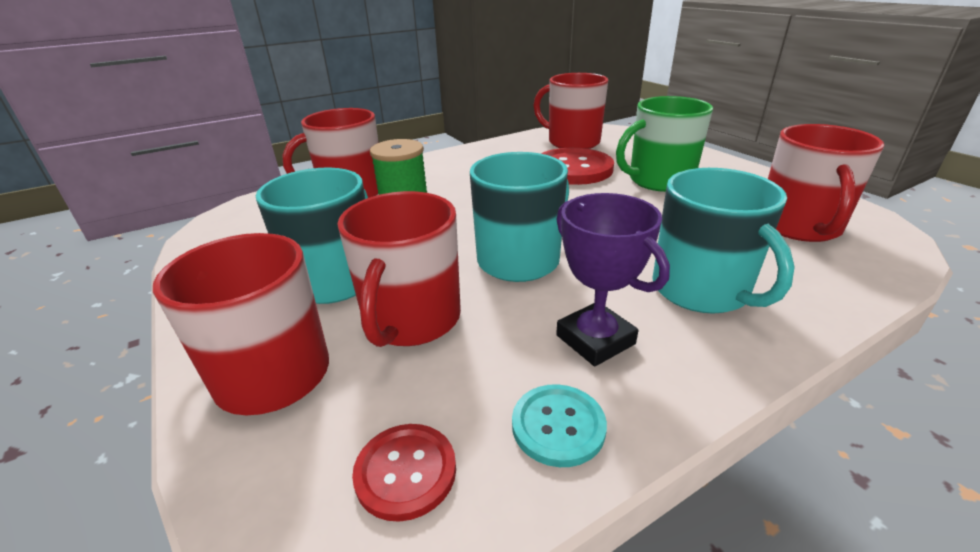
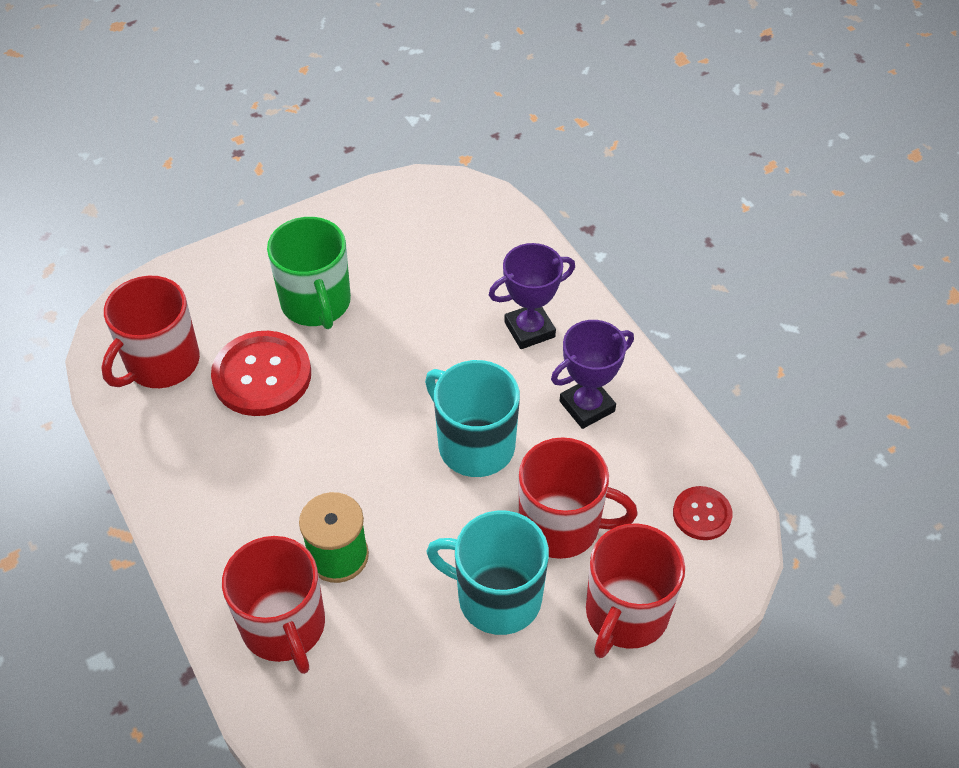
camera: 90 degrees left, 20 degrees up
turquoise button [512,384,607,467] -> none
turquoise mug [652,168,795,314] -> purple trophy [489,243,575,349]
red mug [768,124,884,242] -> none

